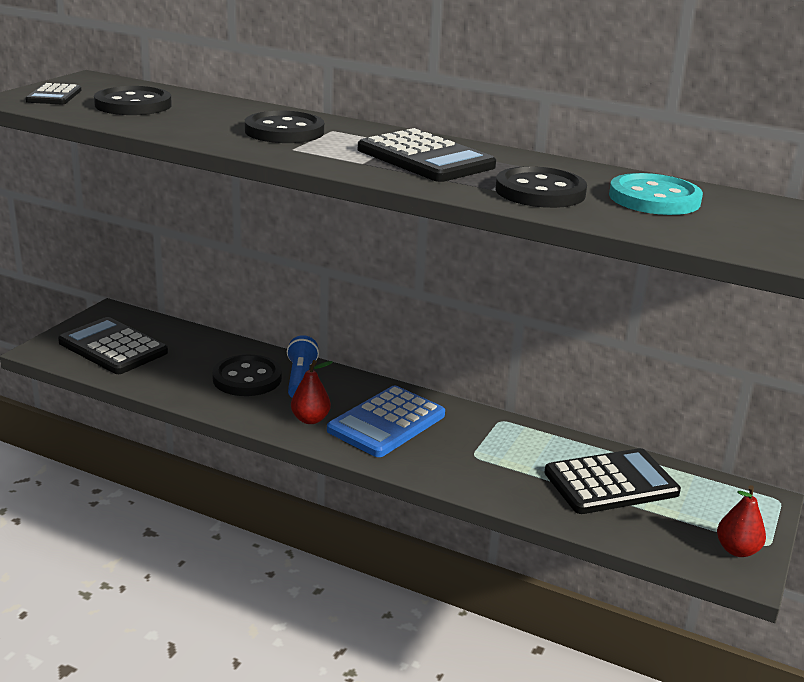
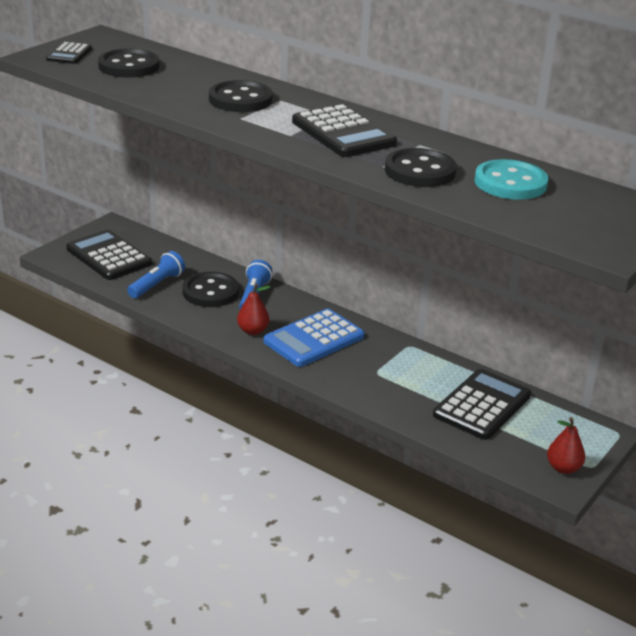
camera: 10 degrees right, 5 degrees up
black calculator [544,448,681,514] -> black calculator turned 45 degrees counterclockwise [433,369,531,440]
none -> blue flashlight [127,251,185,298]

